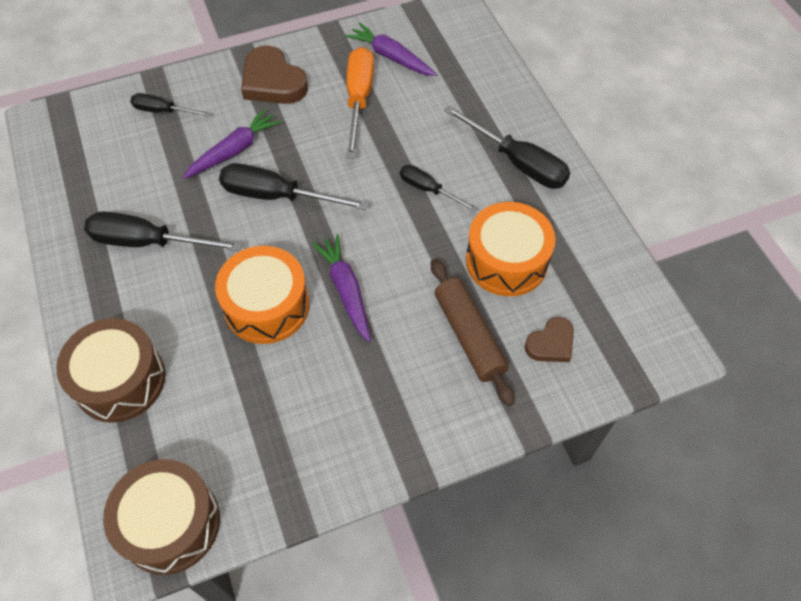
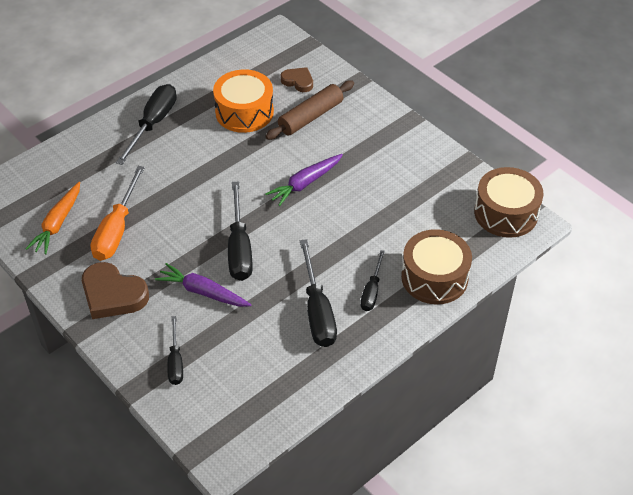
camera: 110 degrees left, 10 degrees down
orange drum [215,246,309,344] -> none
brown heart [241,45,308,104] -> brown heart turned 90 degrees clockwise [82,262,149,319]
purple carrot [345,23,437,76] -> orange carrot [25,182,80,255]
orange screwdriver [346,47,374,159] -> orange screwdriver turned 60 degrees counterclockwise [90,166,145,261]
black screwdriver [400,165,478,212] -> black screwdriver moved to [360,250,385,311]

